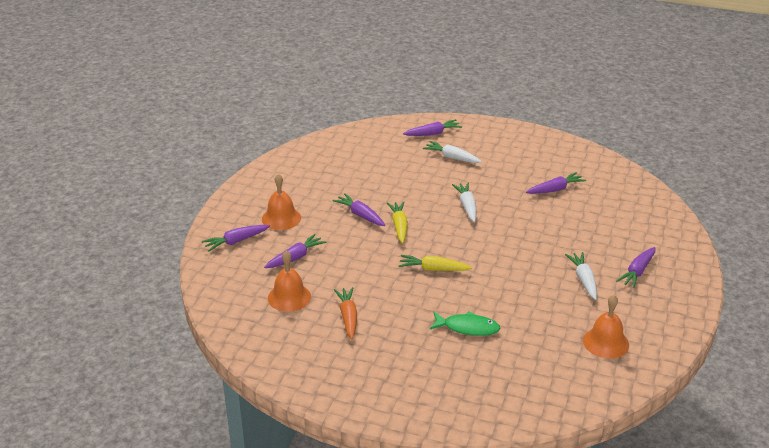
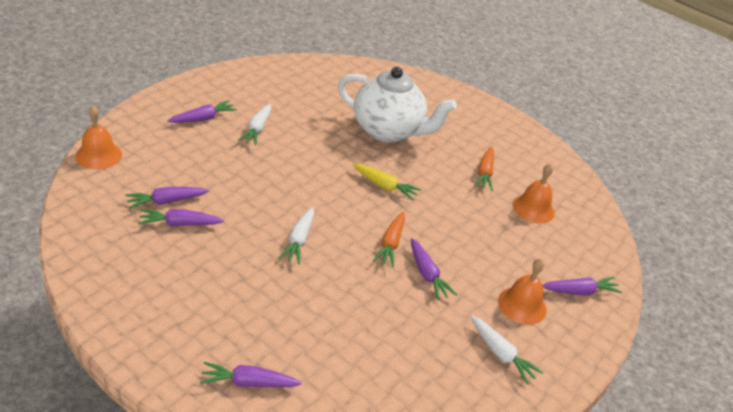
camera: 165 degrees left, 5 degrees up
purple carrot [264,234,327,268] -> purple carrot moved to [125,187,209,209]
yellow carrot [387,201,408,243] -> orange carrot [373,212,405,267]
white carrot [423,141,482,163] -> white carrot moved to [471,316,543,384]
green fish [430,311,501,336] -> white teapot [338,67,457,142]
orange bell [583,295,629,359] -> orange bell moved to [75,106,122,170]

